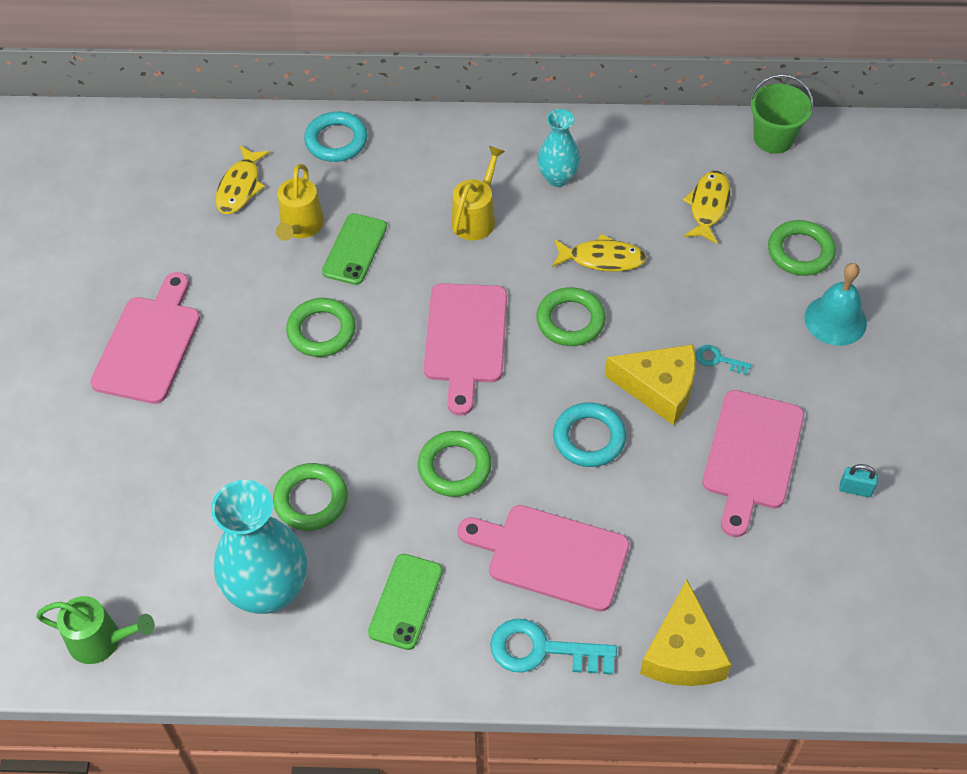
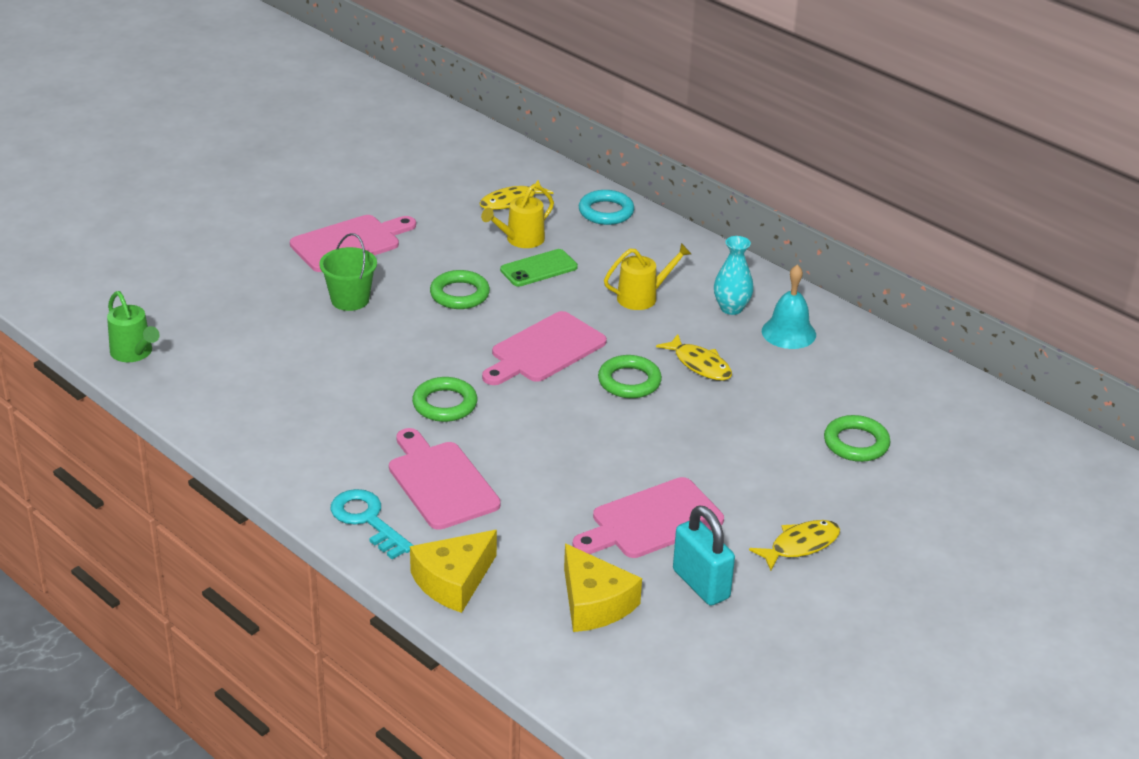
camera: 40 degrees right, 20 degrees down
turquoise vase [211,480,307,614] -> none
green ring [273,463,348,531] -> none
green phone [368,554,443,650] -> none
turquoise ring [553,402,626,467] -> none
yellow cheese [605,344,696,425] -> yellow cheese moved to [564,543,642,632]
yellow fish [683,171,731,243] -> yellow fish moved to [749,520,840,571]
turquoise key [696,345,752,375] -> none
green bucket [750,74,813,154] -> green bucket moved to [319,233,377,311]
turquoise bell [805,263,867,346] -> turquoise bell moved to [762,265,816,349]
turquoise padlock [839,464,878,497] -> turquoise padlock [673,506,735,606], size x2.10

